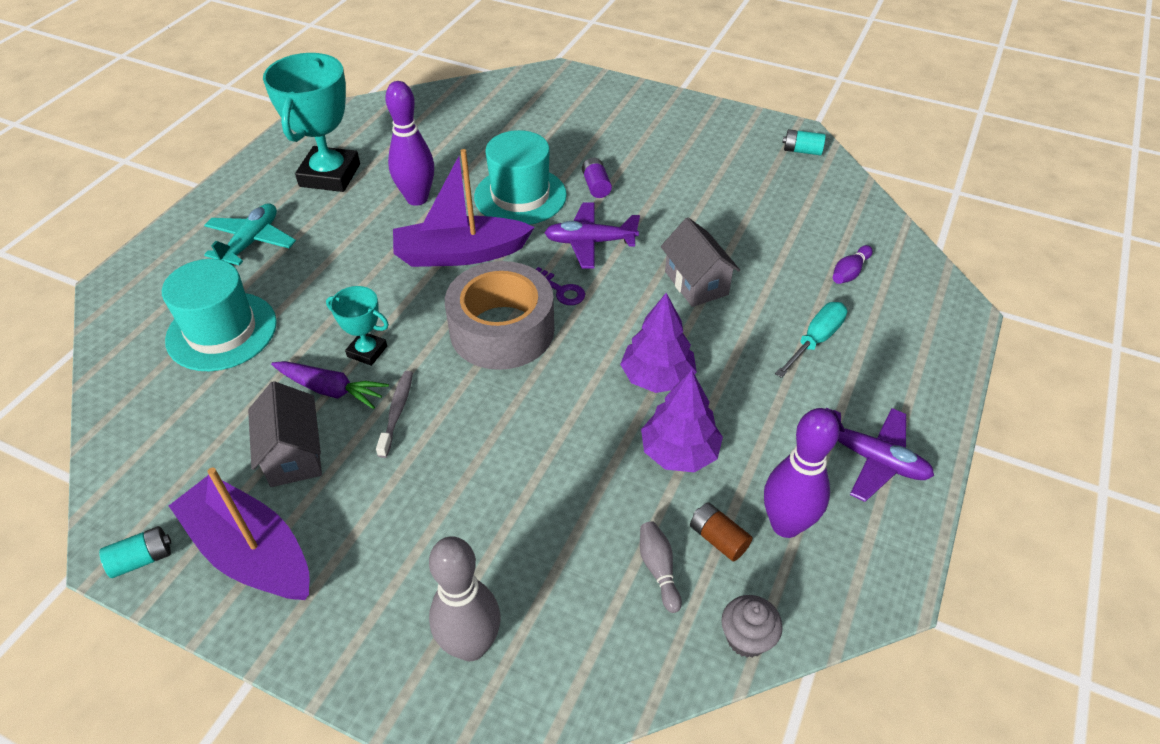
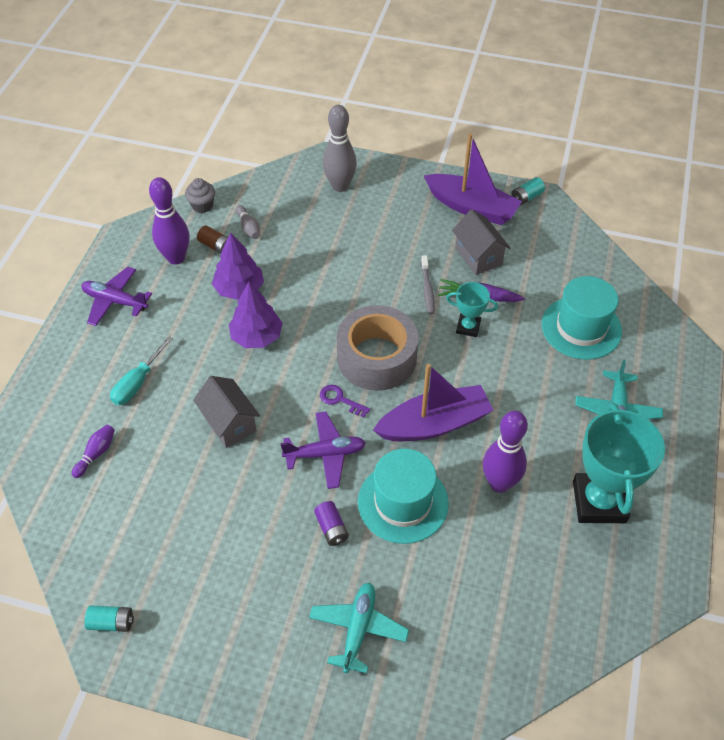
camera: 170 degrees right, 5 degrees up
none -> turquoise plane [309,583,409,673]

